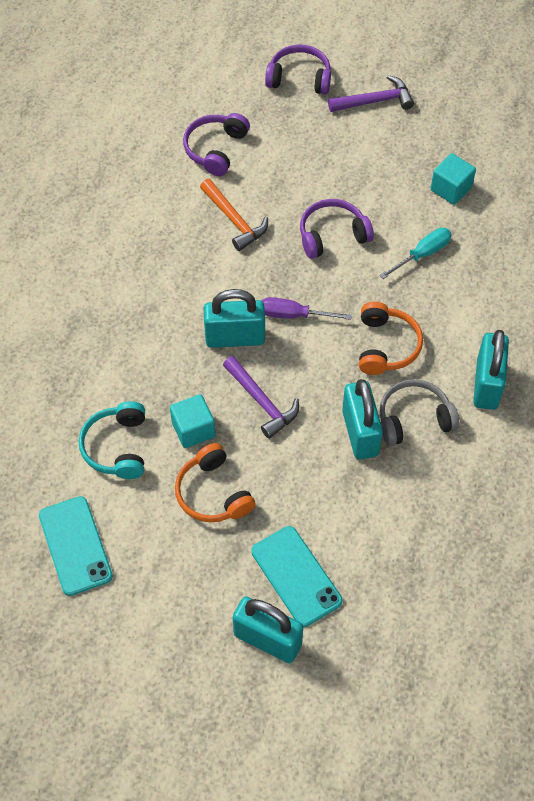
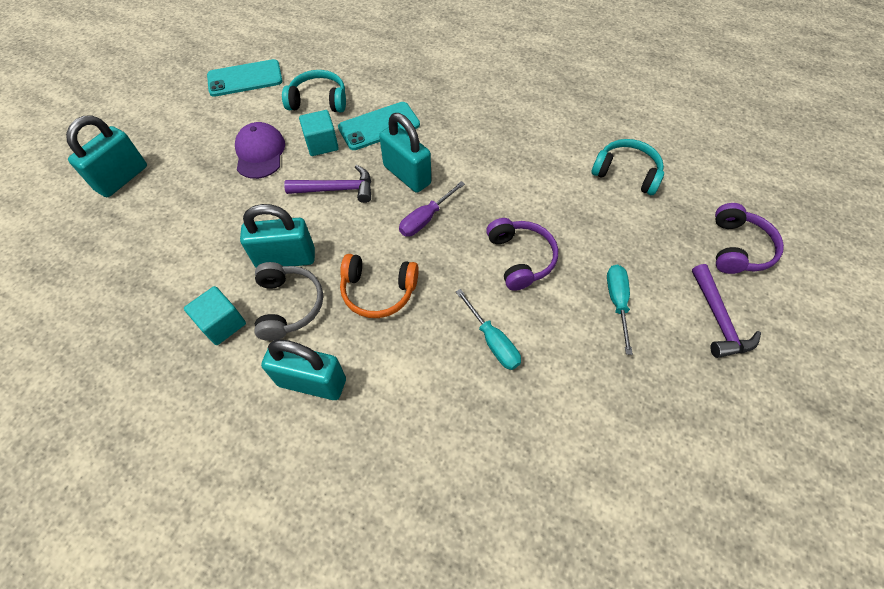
camera: 95 degrees right, 0 degrees up
orange headphones [175,443,256,523] -> purple cap [235,122,285,179]
purple headphones [183,113,250,176] -> turquoise headphones [591,139,664,195]
orange hammer [200,179,268,251] -> none
turquoise padlock [204,289,265,348] -> turquoise padlock turned 45 degrees counterclockwise [379,113,431,193]
purple hammer [223,356,299,439] -> purple hammer turned 150 degrees counterclockwise [284,165,371,203]
turquoise phone [251,526,342,627] -> turquoise phone moved to [338,102,420,150]
purple screwdriver [262,297,352,320] -> purple screwdriver turned 150 degrees counterclockwise [399,181,465,236]
turquoise cube [431,153,476,205] -> turquoise cube moved to [184,286,246,345]
none -> turquoise screwdriver [607,265,633,355]

